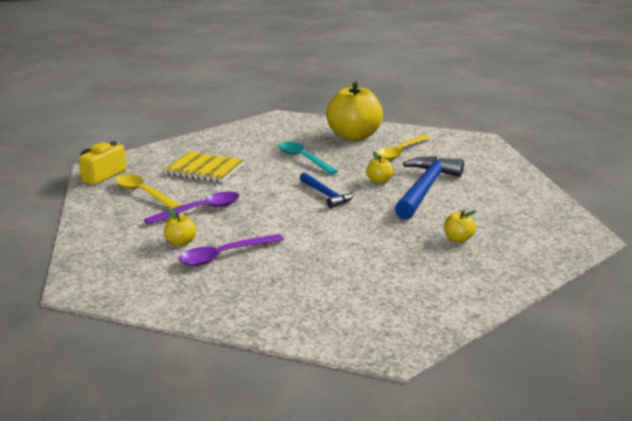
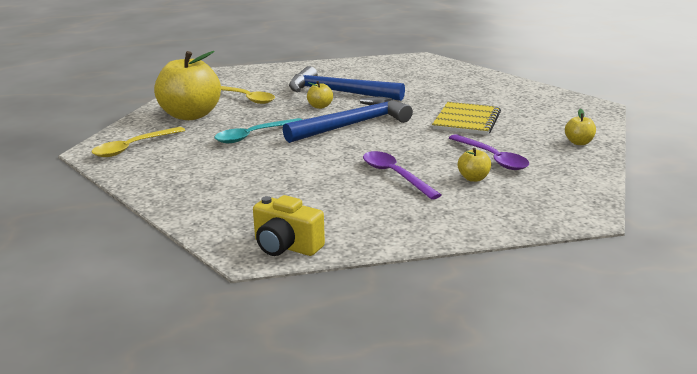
camera: 90 degrees left, 0 degrees up
yellow spoon [115,174,181,209] -> yellow spoon moved to [92,127,185,157]
yellow notebook [164,152,245,183] -> yellow notebook moved to [432,102,501,135]
blue hammer [300,173,354,208] -> blue hammer [283,97,413,143], size x1.82
yellow apple [444,210,477,243] -> yellow apple moved to [565,109,596,145]

